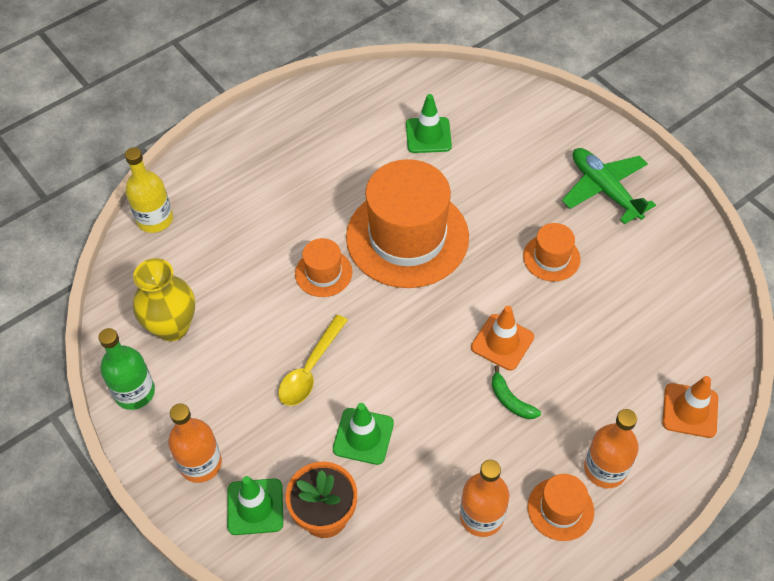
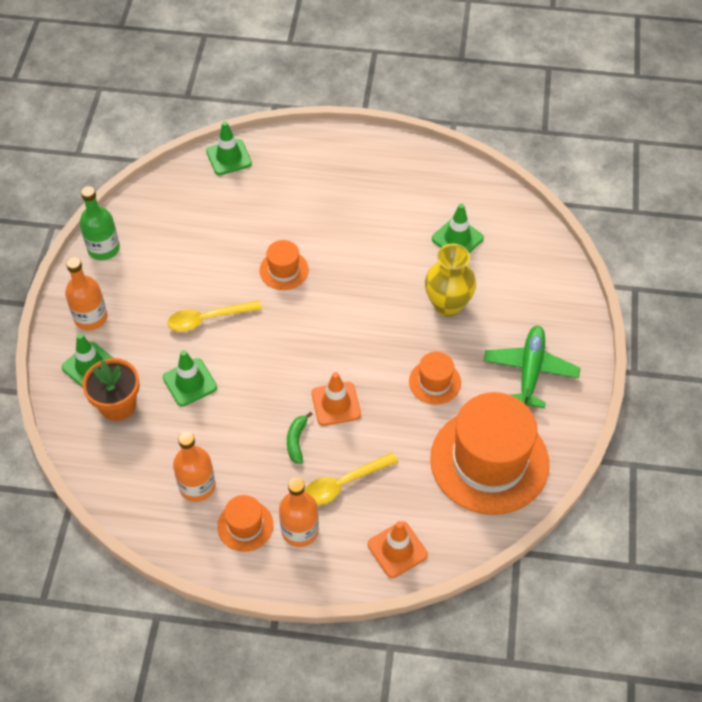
camera: 45 degrees right, 0 degrees up
yellow bottle [125,147,173,233] -> green traffic cone [206,121,252,175]
yellow vase [133,258,195,341] -> yellow vase moved to [425,244,476,316]
orange hat [346,159,469,288] -> orange hat moved to [430,392,549,515]
none -> yellow spoon [304,452,398,505]

